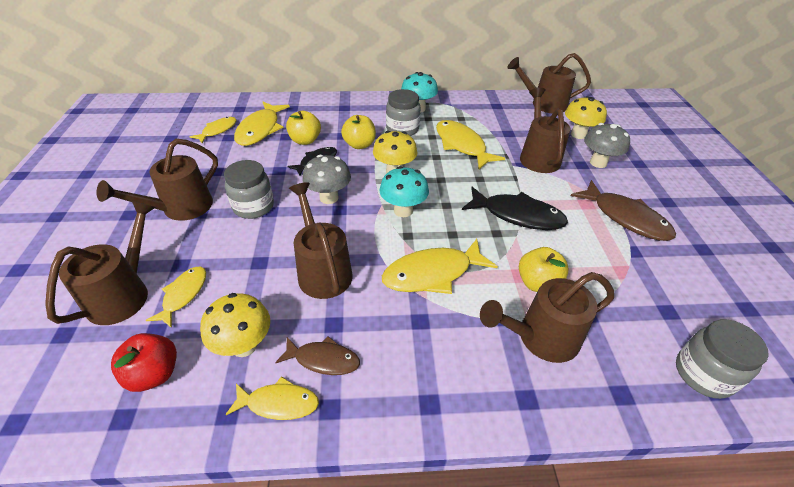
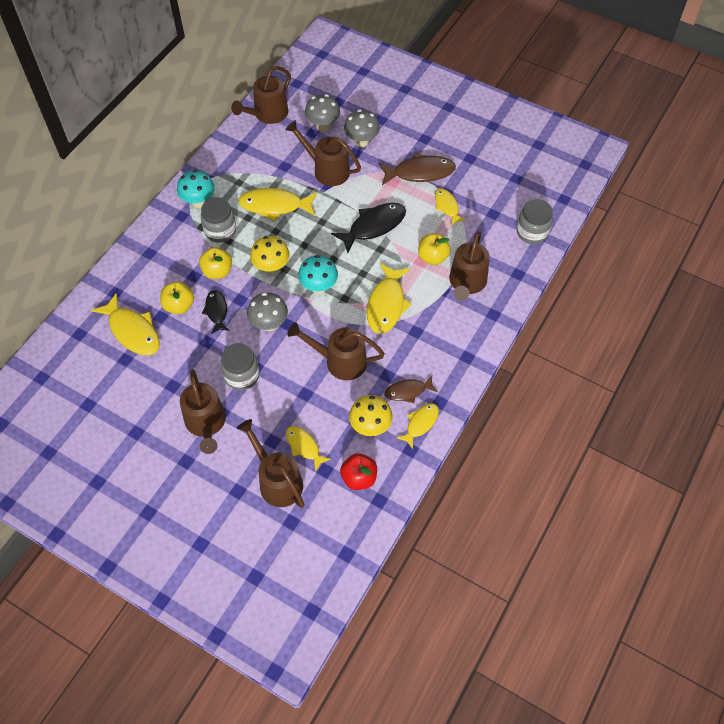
camera: 55 degrees left, 15 degrees up
yellow fish [189,117,236,143] -> yellow fish moved to [435,188,467,226]
brown fish [275,336,360,375] -> brown fish turned 150 degrees counterclockwise [384,376,438,403]
yellow mushroom [565,96,607,139] -> grey mushroom [305,94,340,131]

